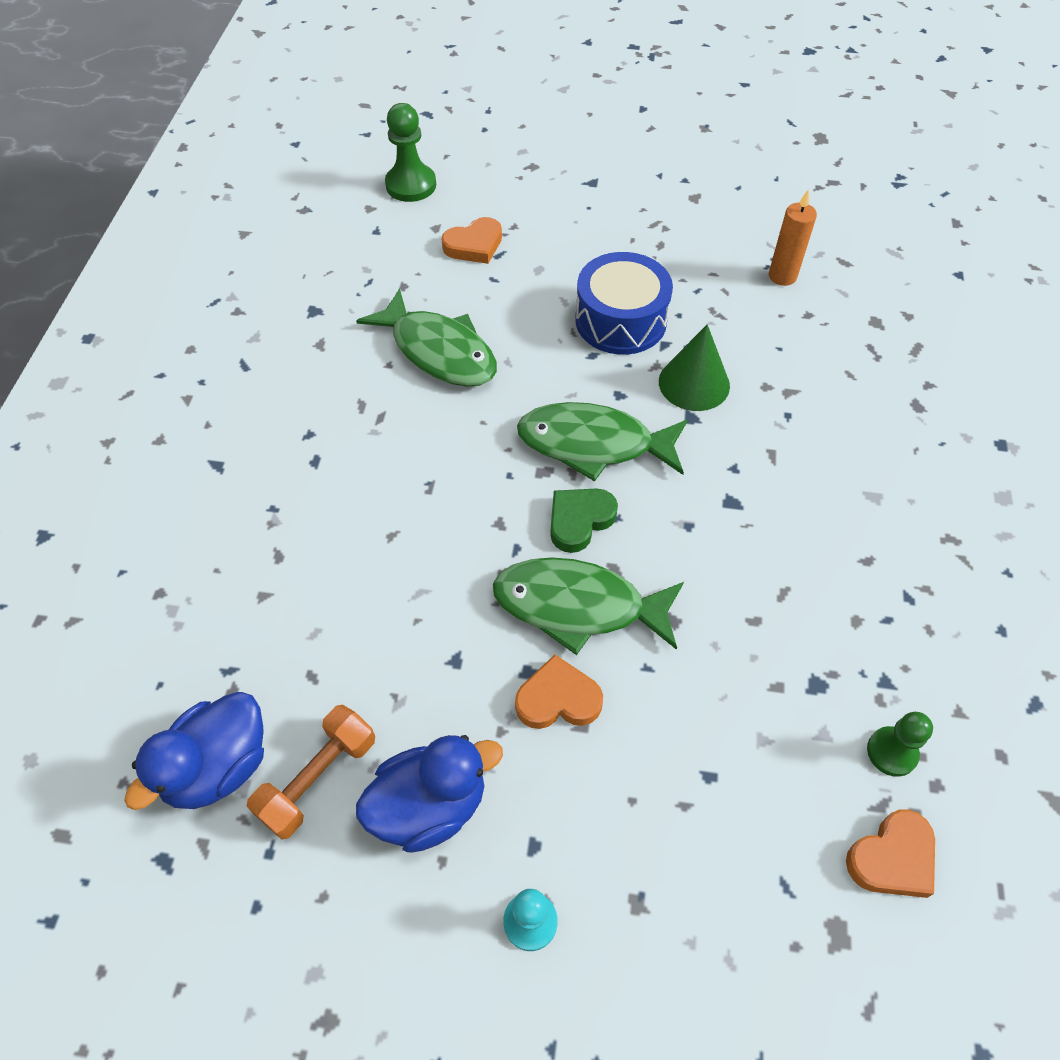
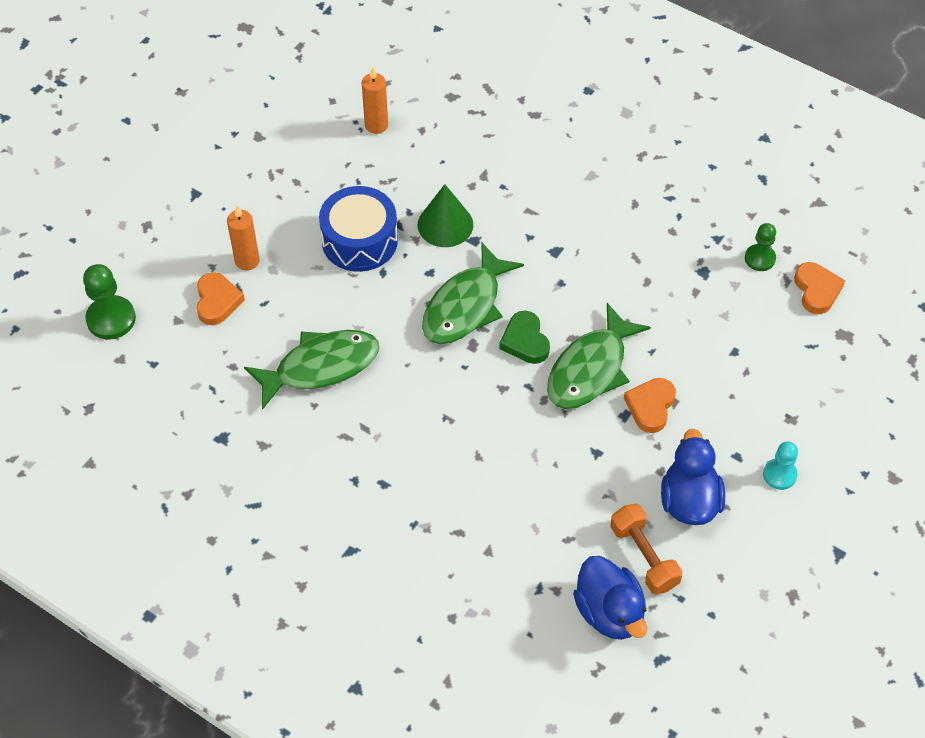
camera: 65 degrees left, 0 degrees up
none -> orange candle [227,206,260,270]

